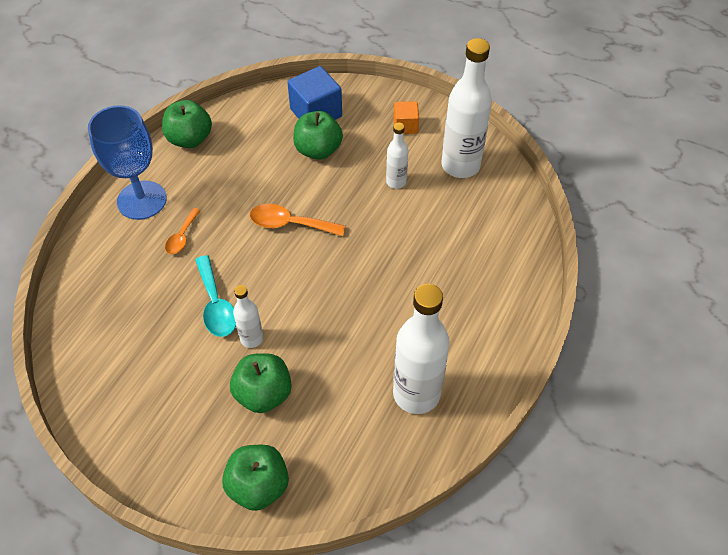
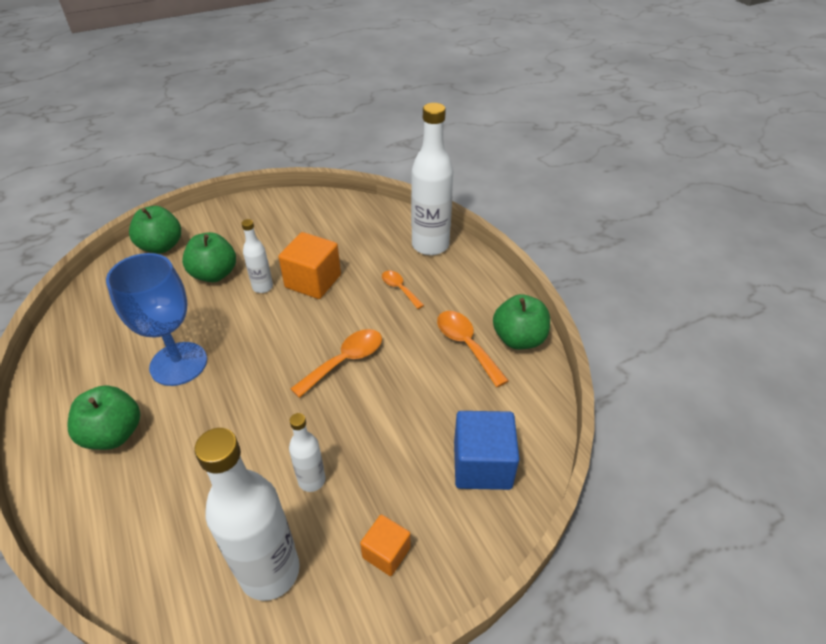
camera: 125 degrees right, 10 degrees down
blue goblet [88,105,167,220] -> blue goblet moved to [106,253,207,386]
turquoise spoon [195,255,236,337] -> orange cube [278,232,341,299]
green apple [293,111,343,160] -> green apple moved to [68,385,140,450]
white bottle [393,284,450,414] -> white bottle moved to [411,103,453,255]
none -> orange spoon [437,311,509,387]

